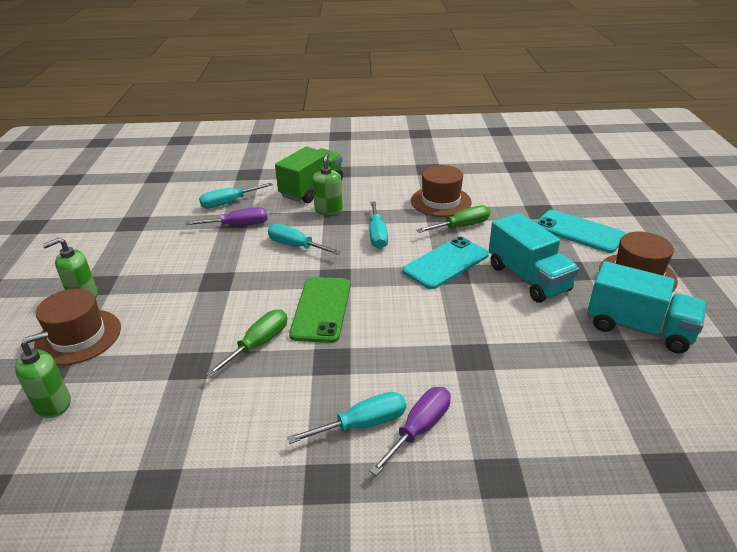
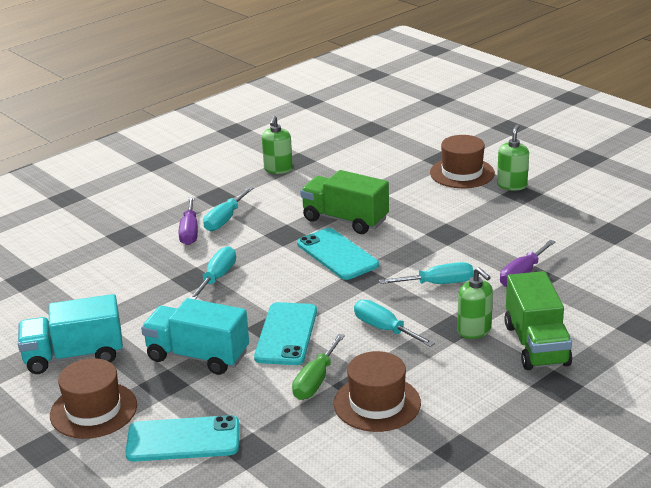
camera: 140 degrees right, 5 degrees down
green soap dispenser [15,331,71,418] -> green soap dispenser moved to [262,116,293,174]
turquoise screwdriver [199,183,273,209] -> turquoise screwdriver moved to [190,246,236,299]
green screwdriver [206,309,287,377] -> green truck [300,170,389,234]
green phone [289,277,351,343] -> turquoise phone [297,228,379,280]

